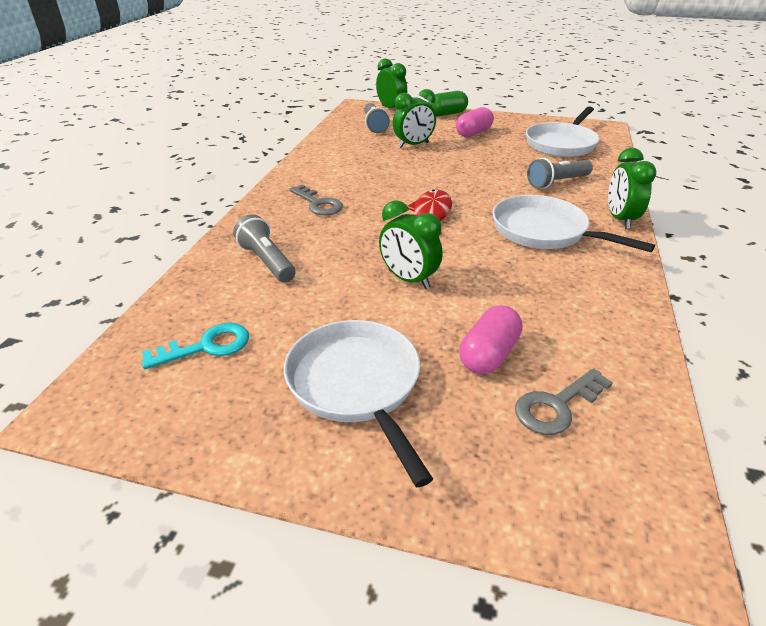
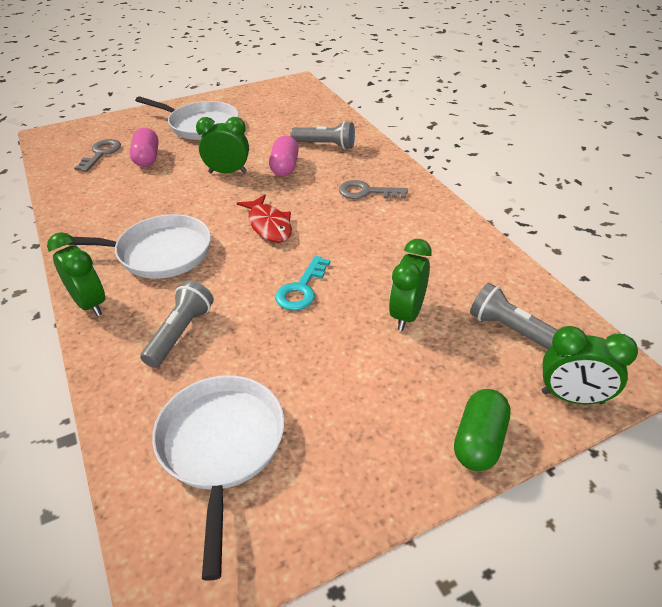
camera: 140 degrees right, 5 degrees up
turquoise key [141,323,249,369] -> turquoise key moved to [275,256,331,311]
pink capsule [456,107,494,137] -> pink capsule moved to [269,135,299,176]

